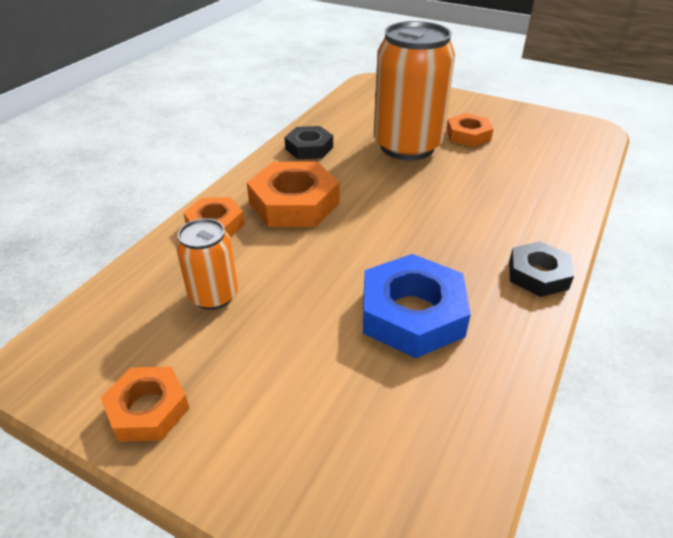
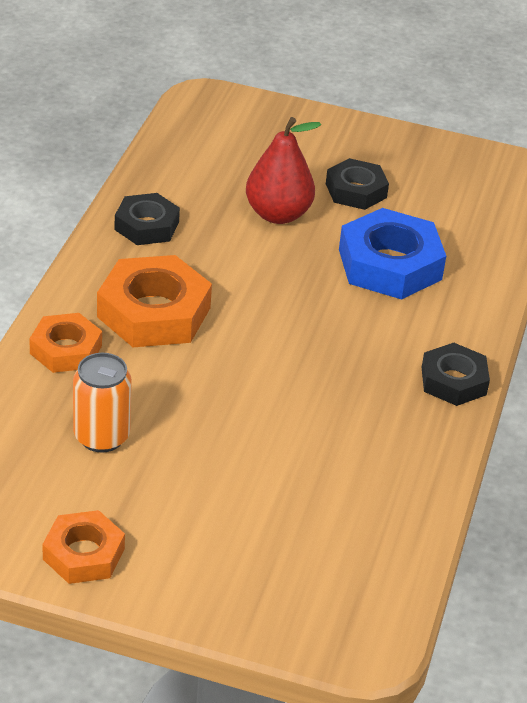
camera: 15 degrees left, 0 degrees up
blue nut [363,254,471,358] -> blue nut moved to [339,208,446,300]
orange can [374,21,455,160] -> red pear [246,117,321,224]
orange nut [446,113,493,147] -> black nut [326,158,389,210]

